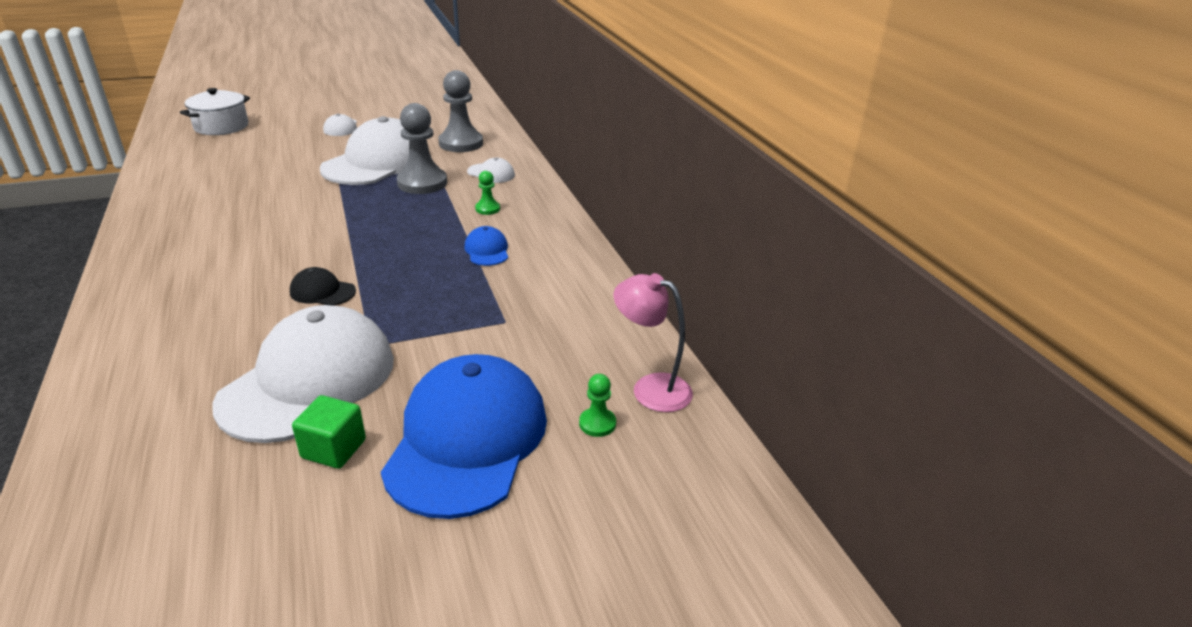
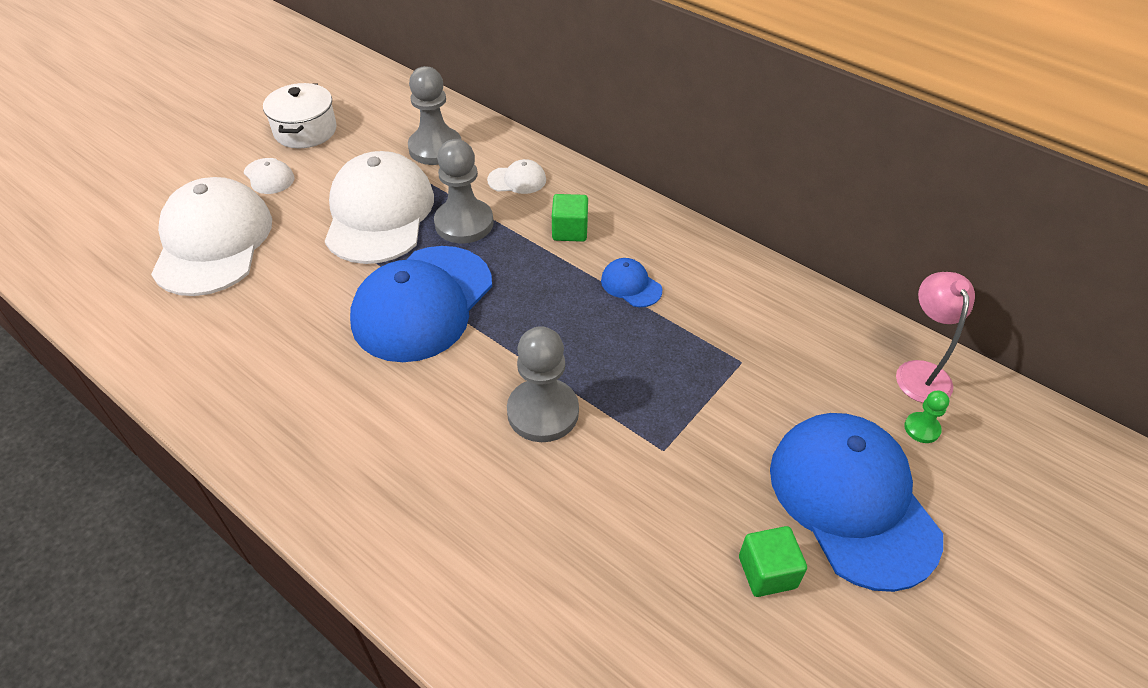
camera: 30 degrees left, 15 degrees up
white pot [180,88,250,135] -> white pot moved to [263,83,337,148]
white cap [212,305,394,443] -> white cap moved to [151,177,272,296]
black cap [290,267,356,306] -> grey pawn [507,326,579,442]
green pawn [475,171,500,215] -> green cube [552,194,588,242]
pink lamp [614,273,693,412] -> pink lamp turned 90 degrees clockwise [896,272,975,403]
none -> blue cap [350,246,492,362]

